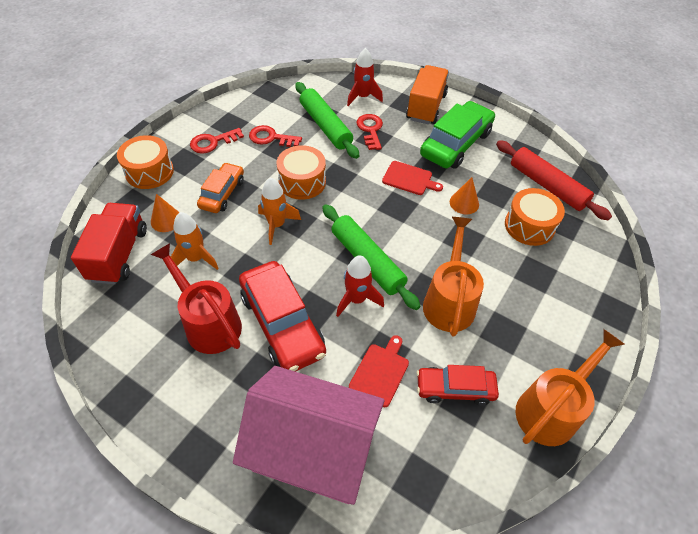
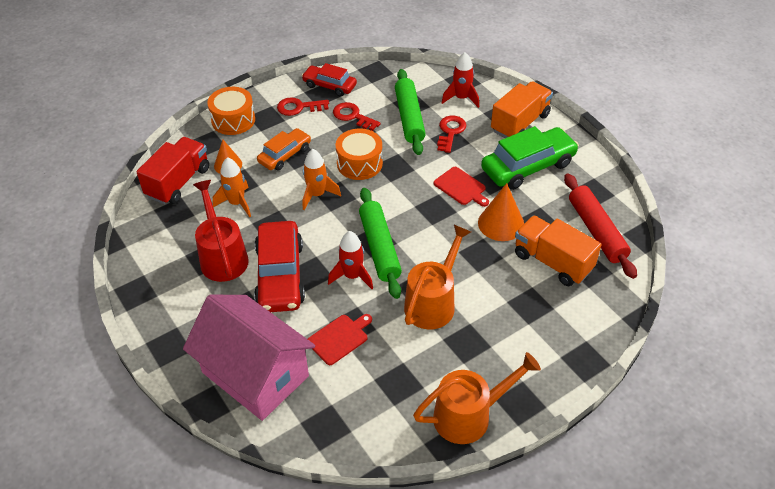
camera: 25 degrees right, 5 degrees down
red car [417,365,499,406] -> red car moved to [302,63,357,97]
orange cone [450,177,479,214] -> orange cone [478,183,524,241], size x1.54
orange drum [505,188,565,246] -> orange truck [515,215,602,286]

